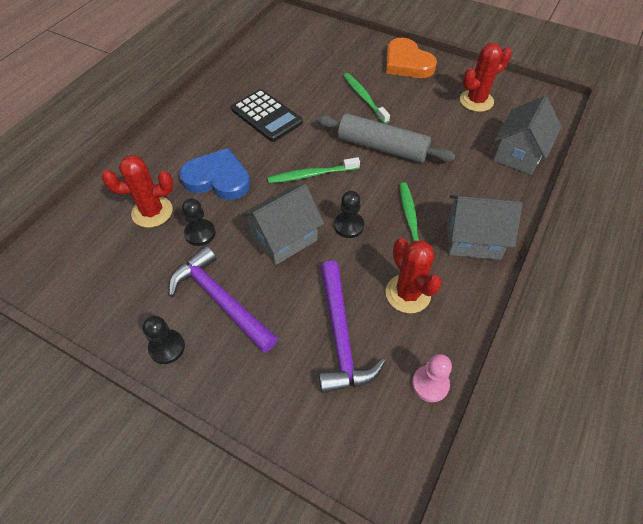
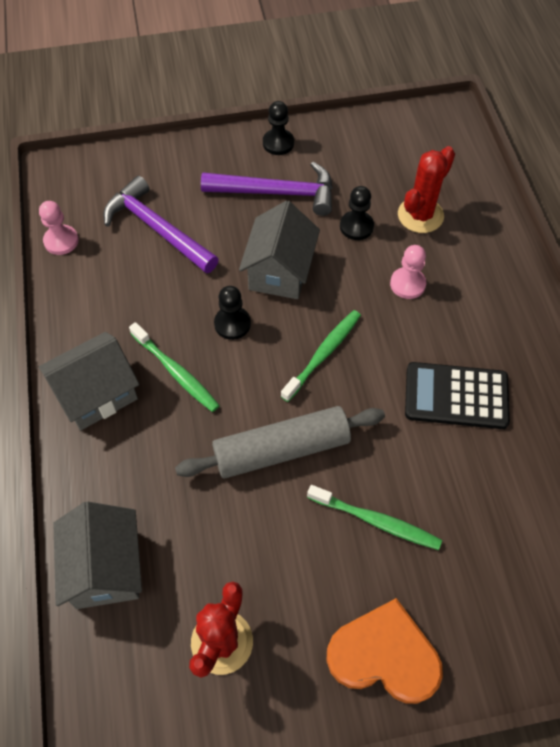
camera: 140 degrees right, 5 degrees up
blue heart [179,148,250,200] -> pink pawn [390,245,426,299]
red cactus [385,238,442,313] -> none

